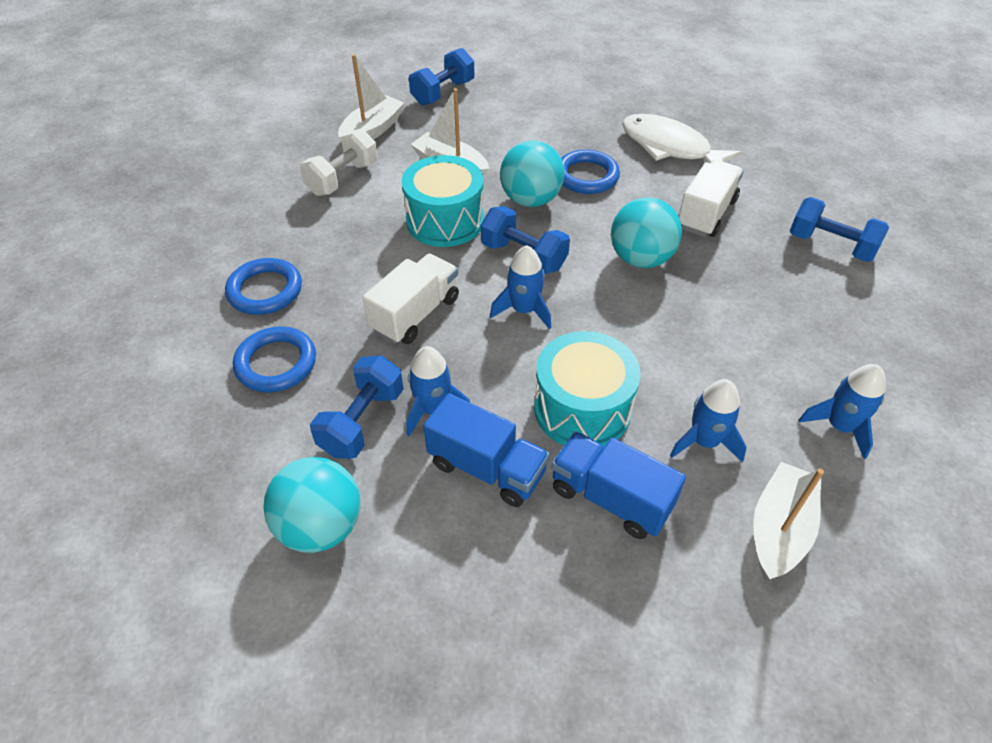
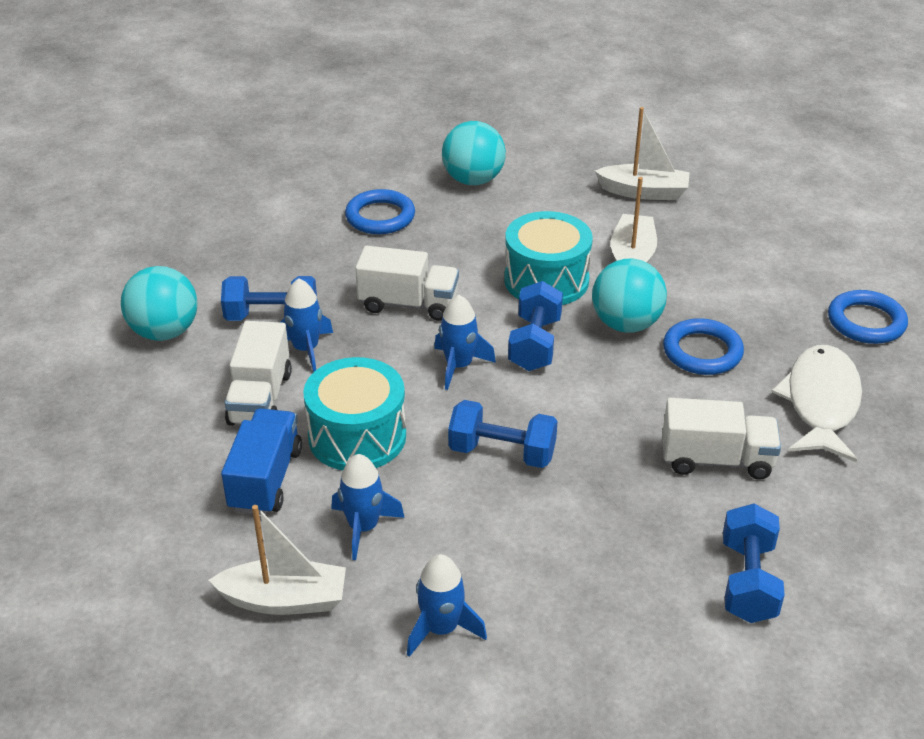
camera: 65 degrees right, 10 degrees down
blue ring [233,326,316,393] -> blue ring moved to [828,290,908,344]
white dumbbell [300,128,378,196] -> none
blue dumbbell [409,48,475,106] -> blue dumbbell moved to [448,400,558,468]
blue truck [423,393,550,507] -> white truck [225,321,292,426]
turquoise ball [611,197,682,268] -> turquoise ball moved to [442,121,506,185]

